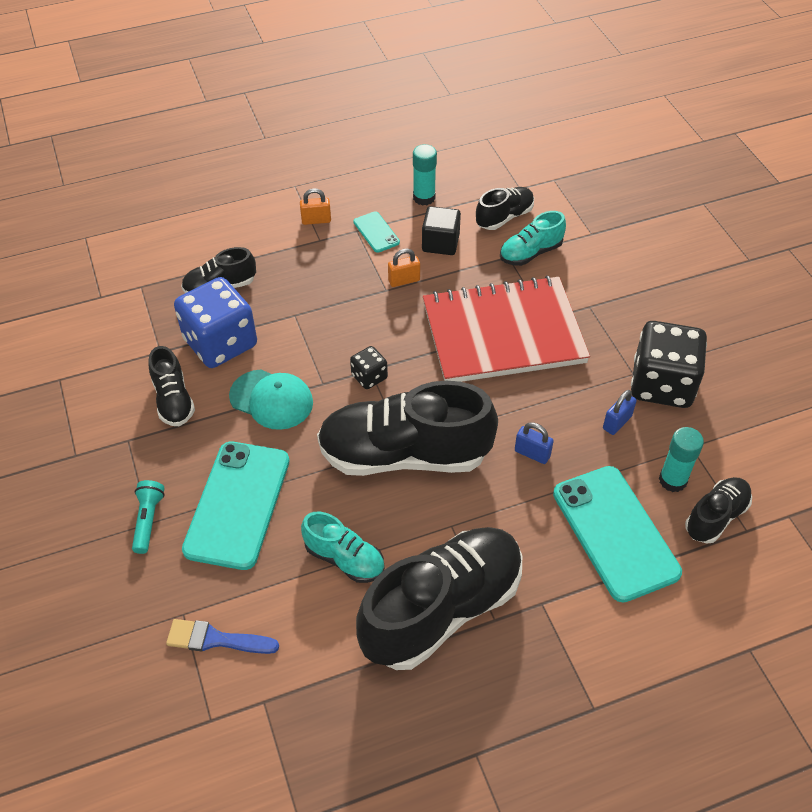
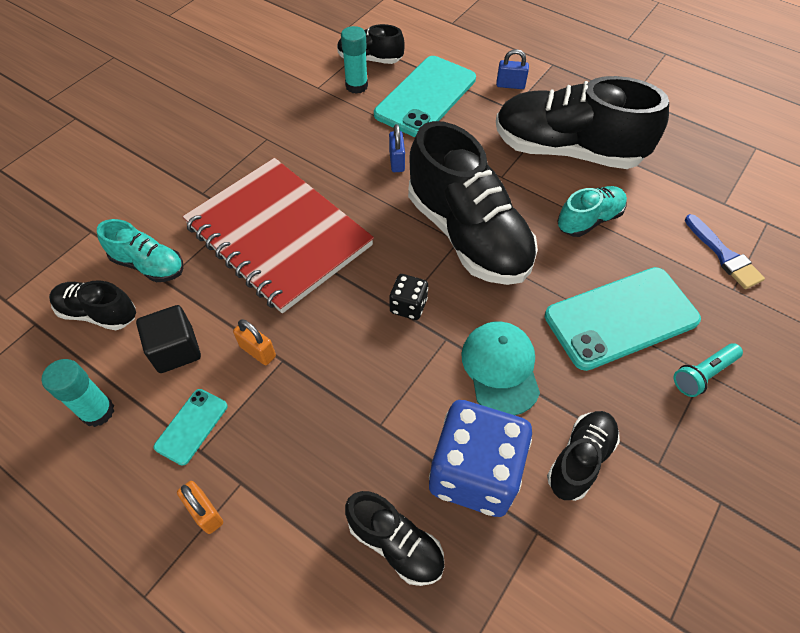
camera: 125 degrees left, 5 degrees up
turquoise shoe [301,511,385,583] -> turquoise shoe turned 60 degrees clockwise [557,186,627,237]
blue padlock [603,390,637,435] -> blue padlock moved to [496,49,529,89]
black dice [631,321,707,408] -> none

